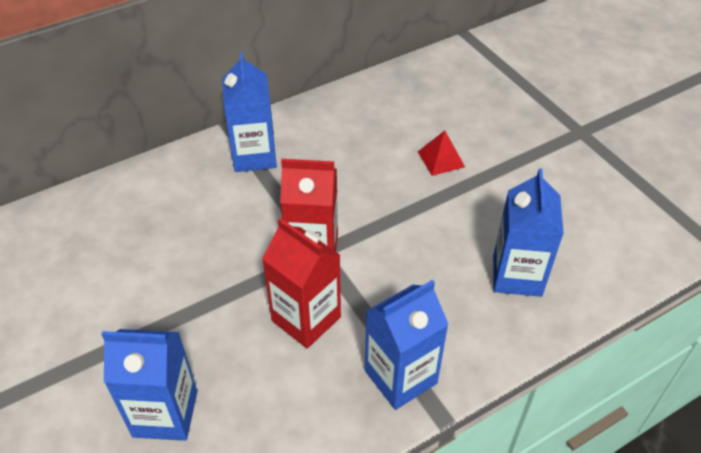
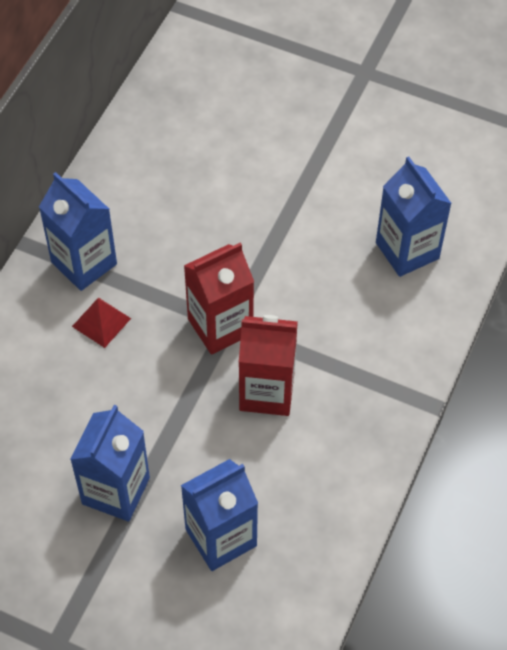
camera: 35 degrees left, 10 degrees up
blue carton [365,280,449,410] -> blue carton moved to [70,405,150,522]
red pyramid [418,131,465,176] -> red pyramid moved to [72,297,131,348]

